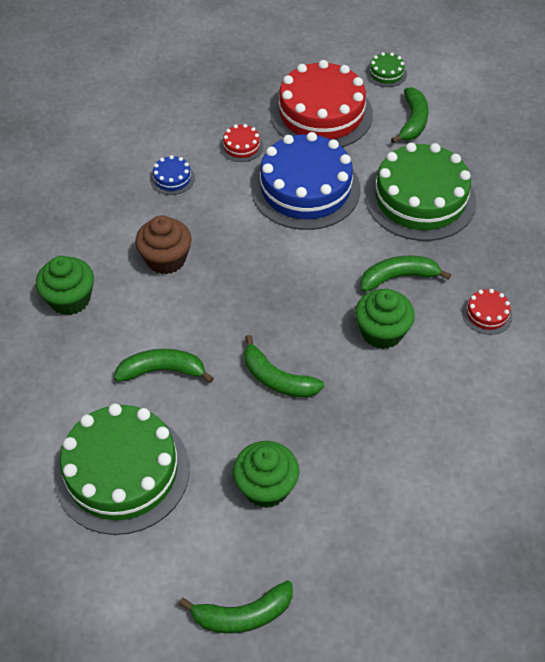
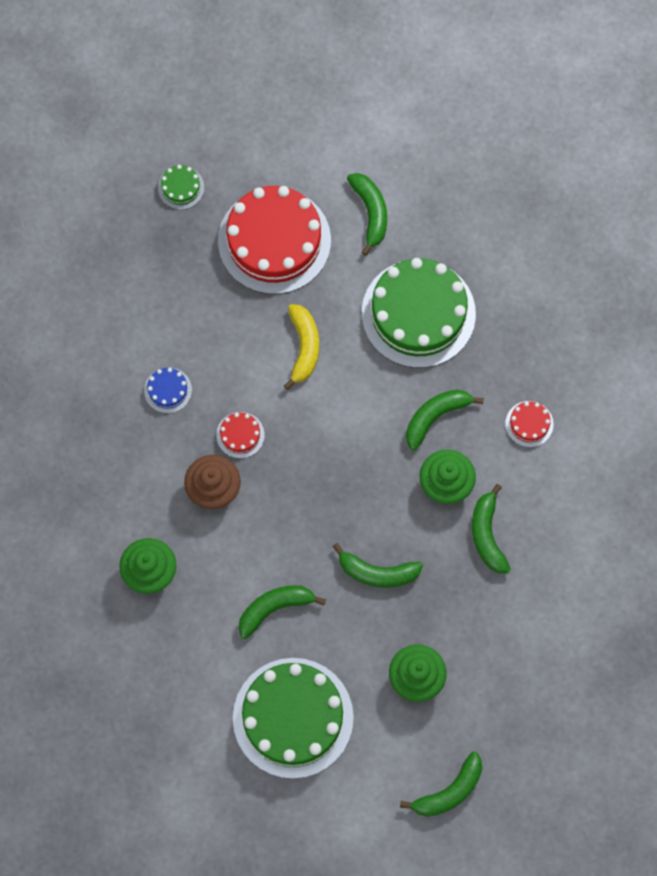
camera: 25 degrees left, 20 degrees up
red cake [220,124,264,162] -> red cake moved to [216,412,265,458]
blue cake [251,132,361,230] -> yellow banana [284,304,319,390]
green cake [366,52,407,87] -> green cake moved to [158,165,204,210]
none -> green banana [472,484,511,573]

